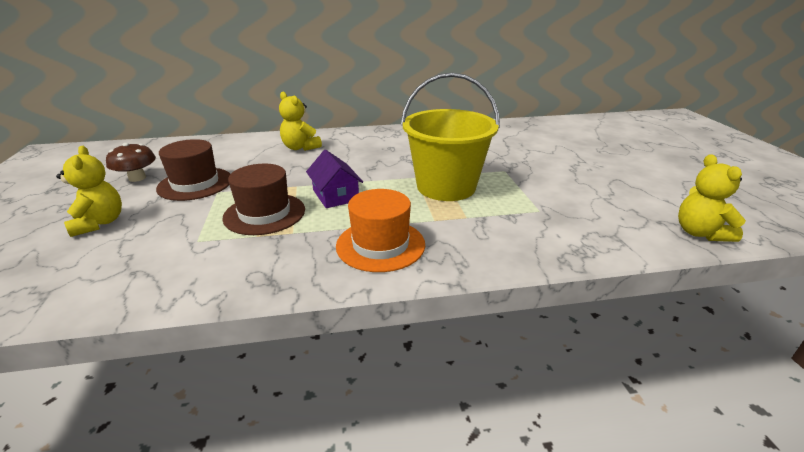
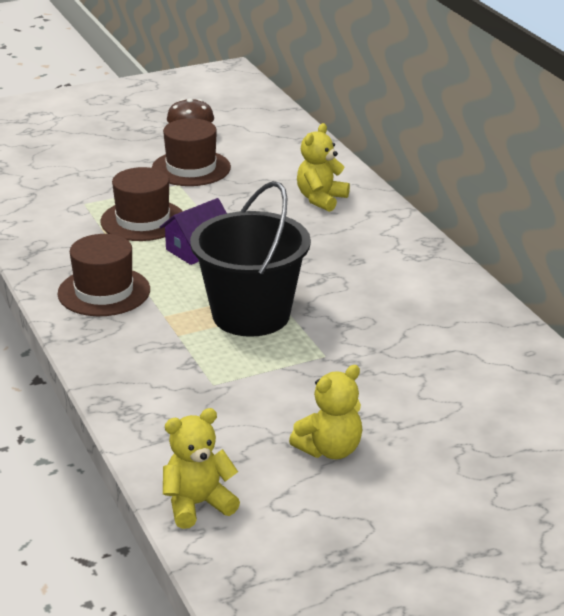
camera: 75 degrees right, 0 degrees up
yellow teddy bear [56,146,122,237] -> yellow teddy bear moved to [289,365,362,459]
orange hat [336,189,425,272] -> brown hat [57,234,150,316]
yellow bucket [401,73,500,201] -> black bucket [190,181,311,337]

